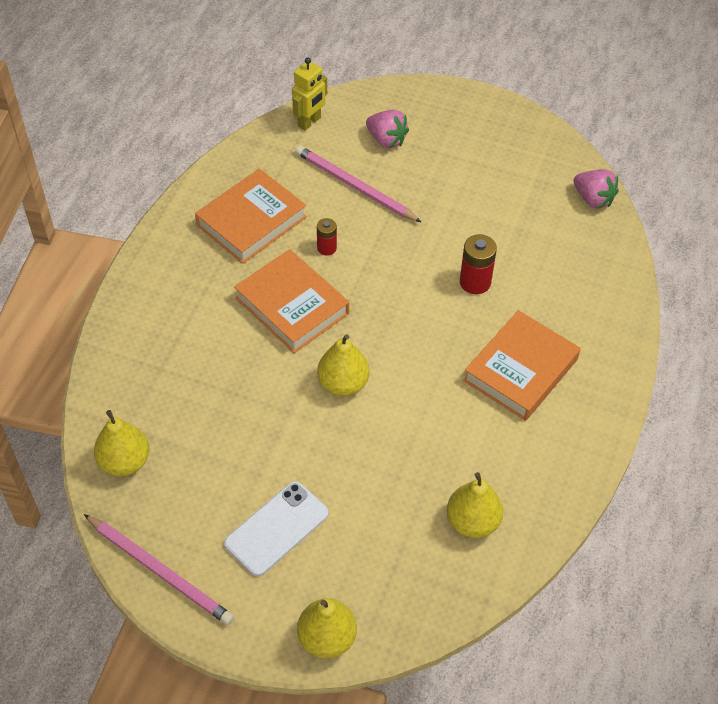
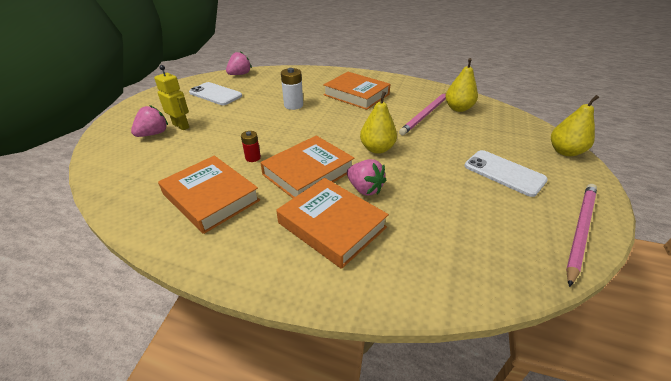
camera: 90 degrees left, 15 degrees down
yellow pear [94,410,150,477] -> none
yellow robot [292,57,327,131] -> yellow robot moved to [154,65,189,130]
pink pencil [295,146,422,223] -> pink pencil moved to [399,93,446,135]
red battery [460,234,497,294] -> white battery [281,68,303,110]
none -> white phone [189,82,242,105]
none -> orange book [276,178,389,269]
none -> pink strawberry [347,159,386,196]

